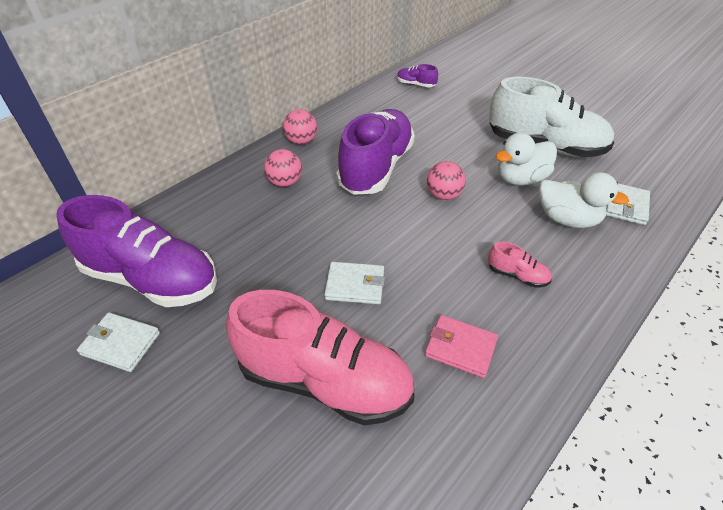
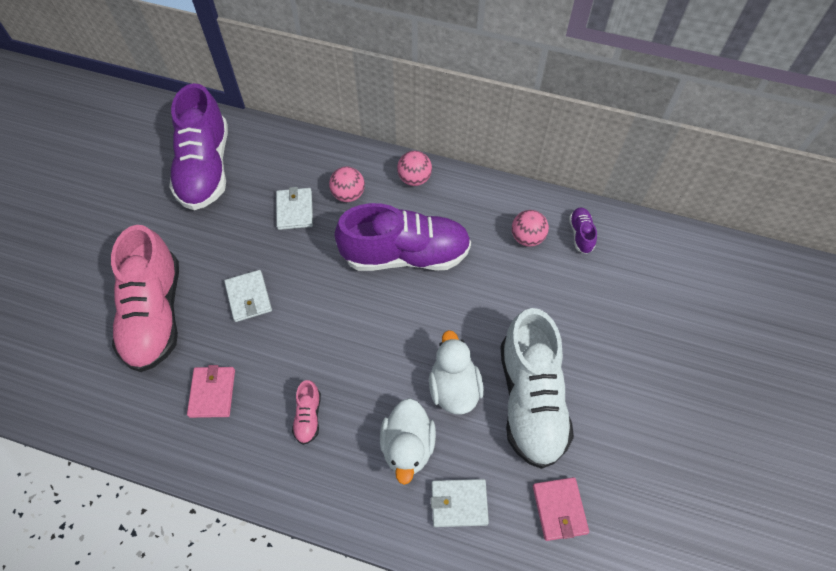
camera: 65 degrees right, 15 degrees up
white wallet [77,313,160,372] -> white wallet moved to [276,187,313,230]
pink ball [427,161,466,200] -> pink ball moved to [512,210,549,247]
white duck [496,133,557,185] -> white duck turned 45 degrees clockwise [429,330,484,415]
none -> pink wallet [533,477,589,541]

